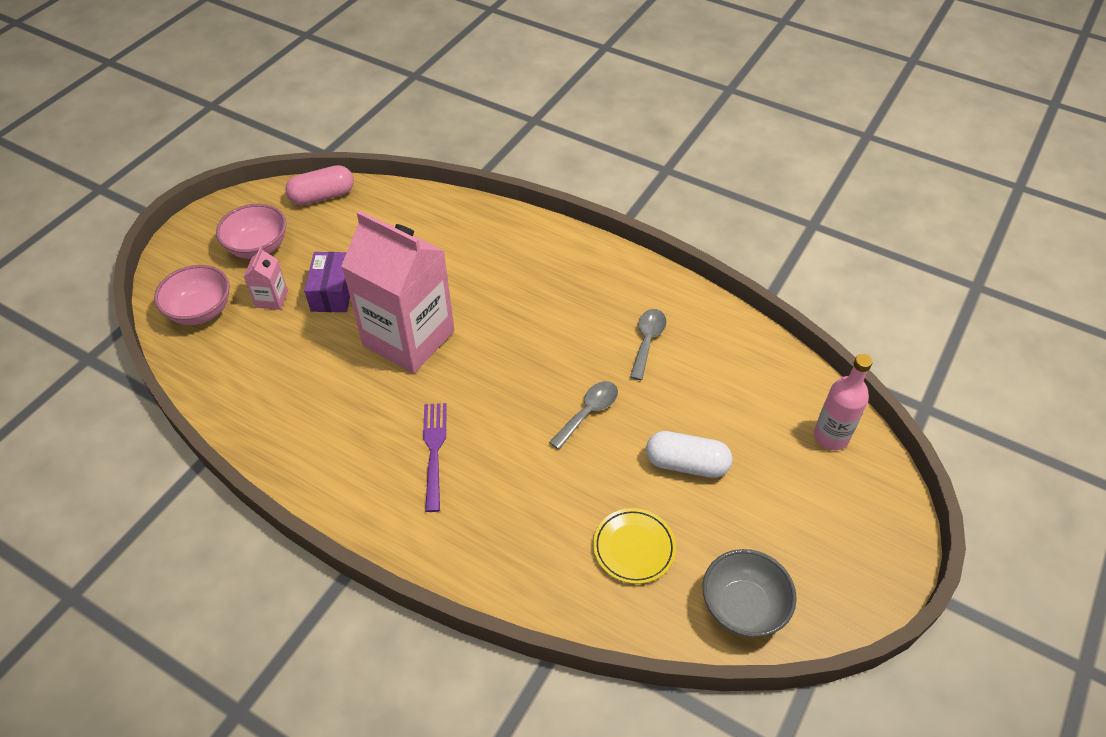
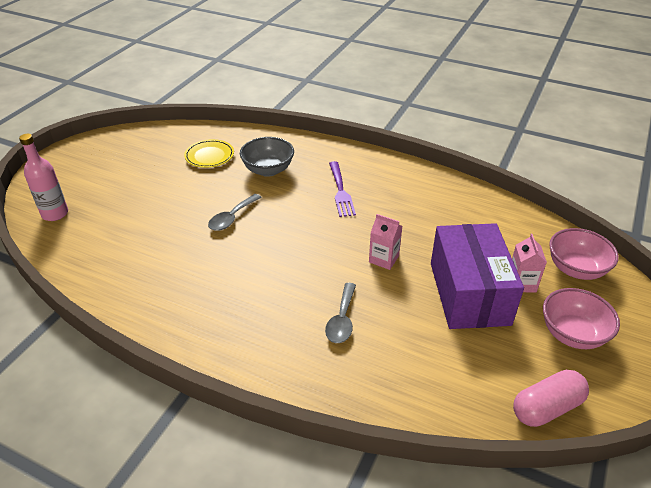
camera: 175 degrees right, 10 degrees down
purple box [304,252,350,312] -> purple box [431,223,524,329], size x1.80
pink carton [342,210,454,373] -> pink carton [369,214,402,270], size x0.41
grey spoon [630,309,667,380] -> grey spoon moved to [325,283,356,343]
white capsule [646,431,732,478] -> none
grey bowl [702,549,797,637] -> grey bowl moved to [240,137,294,177]

